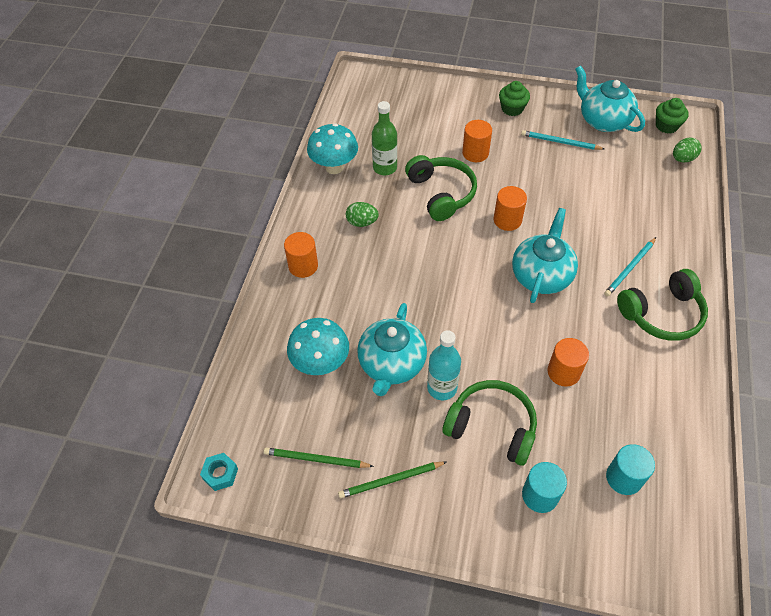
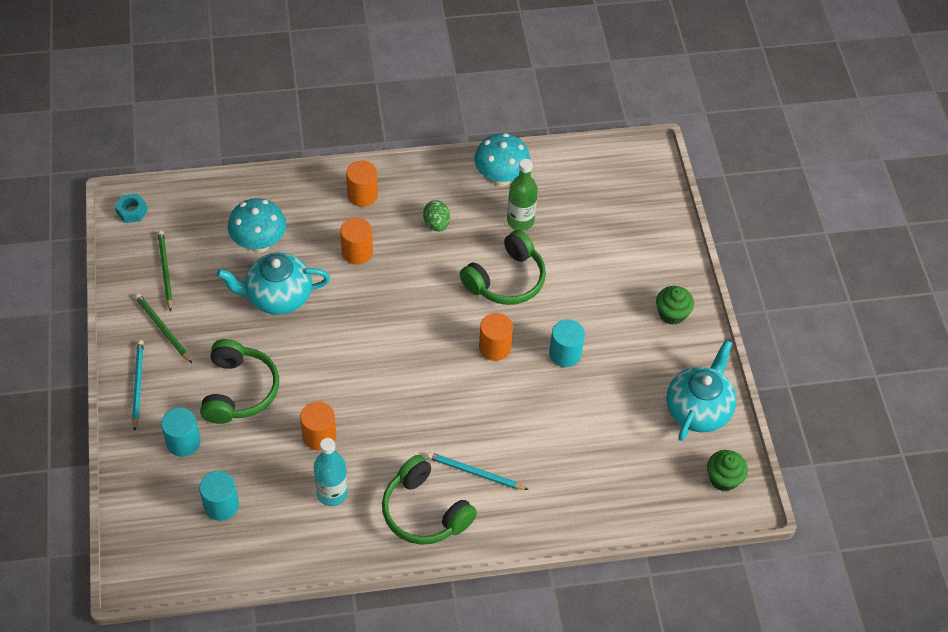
camera: 65 degrees right, 0 degrees up
turquoise bottle [427,330,461,401] -> turquoise bottle moved to [314,438,348,506]
orange cylinder [462,120,492,162] -> orange cylinder moved to [340,218,373,265]
turquoise teapot [512,208,578,303] -> none
turquoise pencil [521,130,604,150] -> turquoise pencil moved to [132,340,144,431]
green egg [673,137,702,162] -> none
none -> turquoise cylinder [549,319,585,367]

